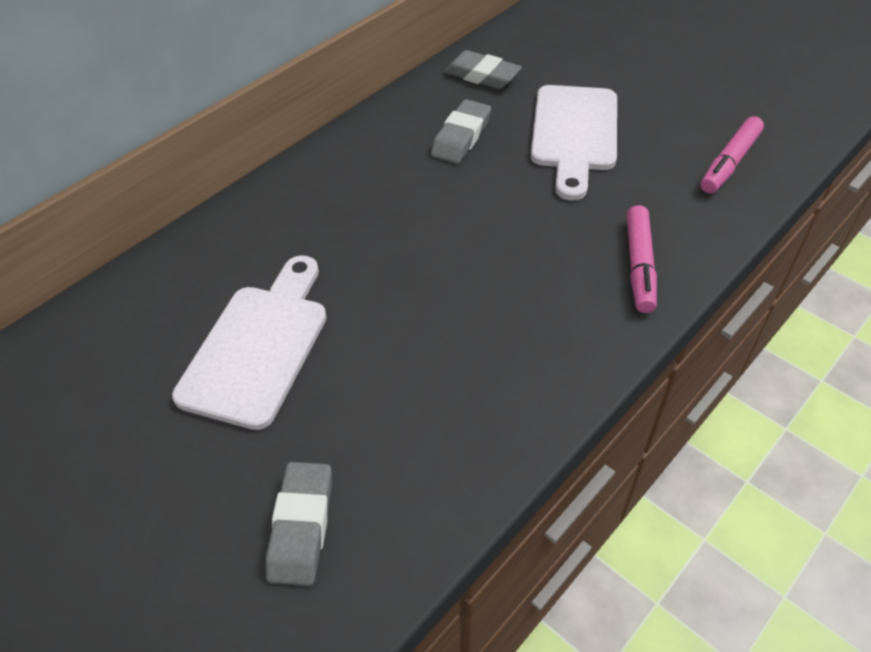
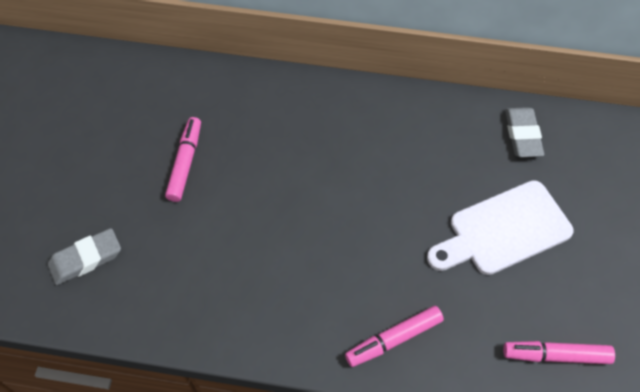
camera: 55 degrees right, 10 degrees up
white cutting board [172,256,327,430] -> pink marker [165,117,201,202]
grey eraser [431,99,491,164] -> none

